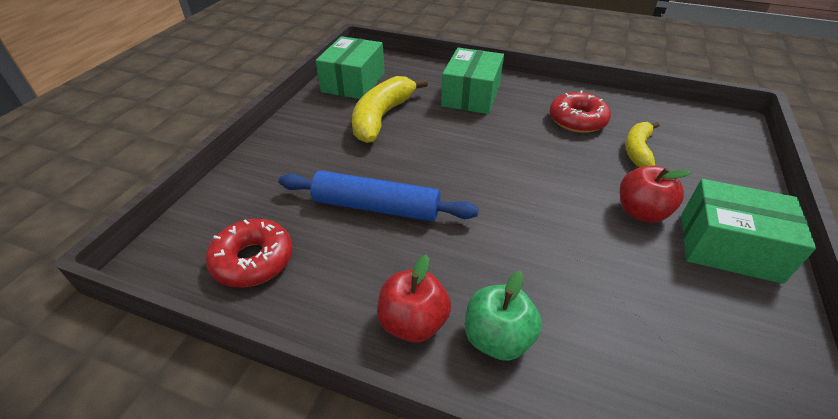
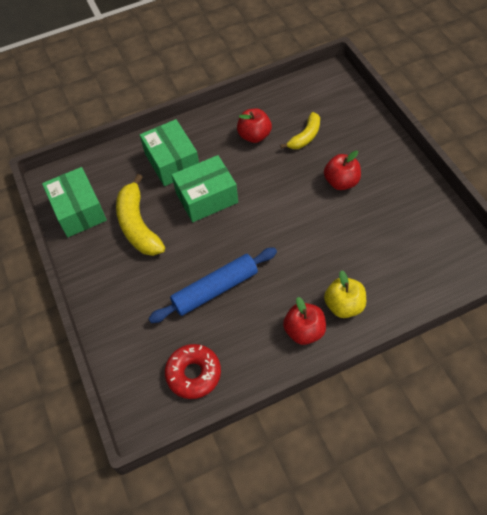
camera: 40 degrees left, 15 degrees up
green apple [465,271,542,361] -> yellow apple [324,270,366,318]
red donut [549,90,611,133] -> red apple [237,108,272,143]
yellow banana [625,122,660,167] -> yellow banana turned 120 degrees counterclockwise [280,112,320,149]
green box [682,179,816,284] -> green box moved to [172,155,238,222]

